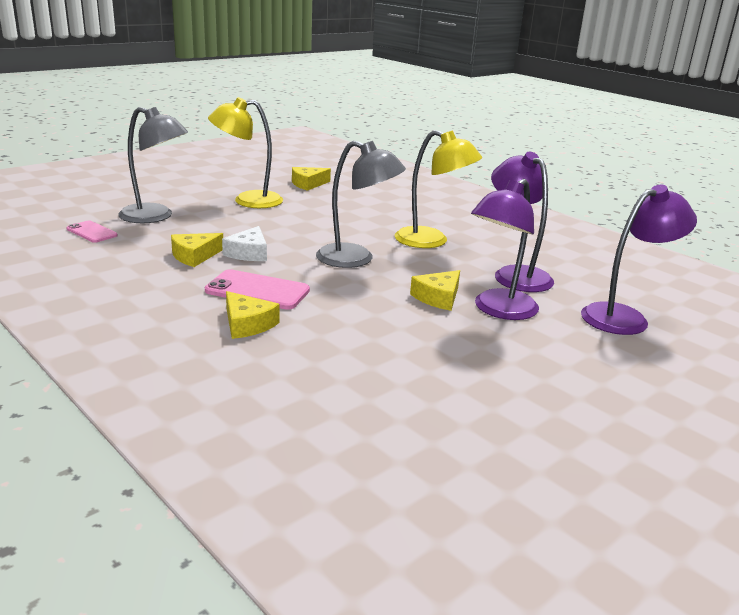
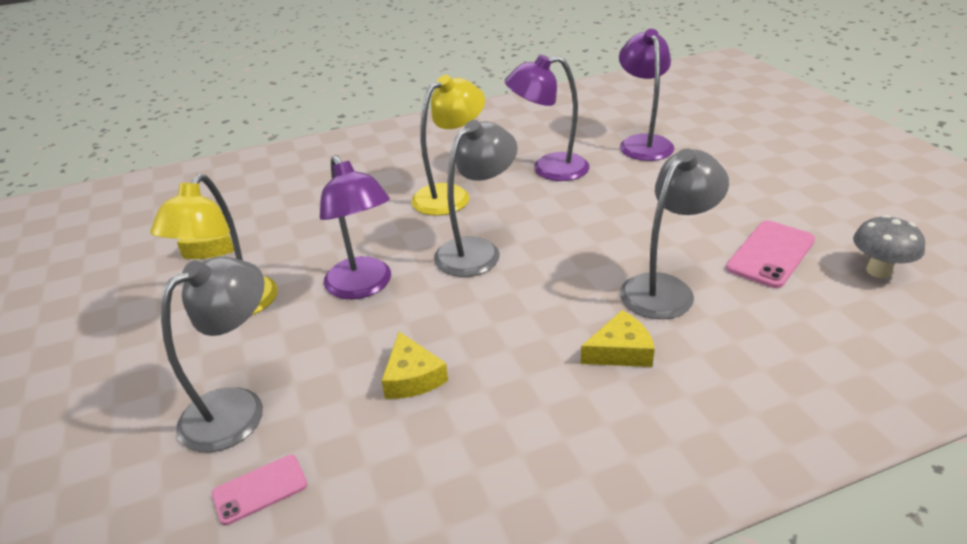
camera: 65 degrees left, 10 degrees up
pink phone [205,269,310,310] -> pink phone moved to [726,220,815,288]
white cheese [222,226,267,261] -> none
yellow cheese [410,270,460,311] -> none
purple lamp [471,179,539,320] -> purple lamp moved to [320,155,391,299]
none -> grey lamp [620,148,729,319]
none -> grey mushroom [853,215,925,278]

